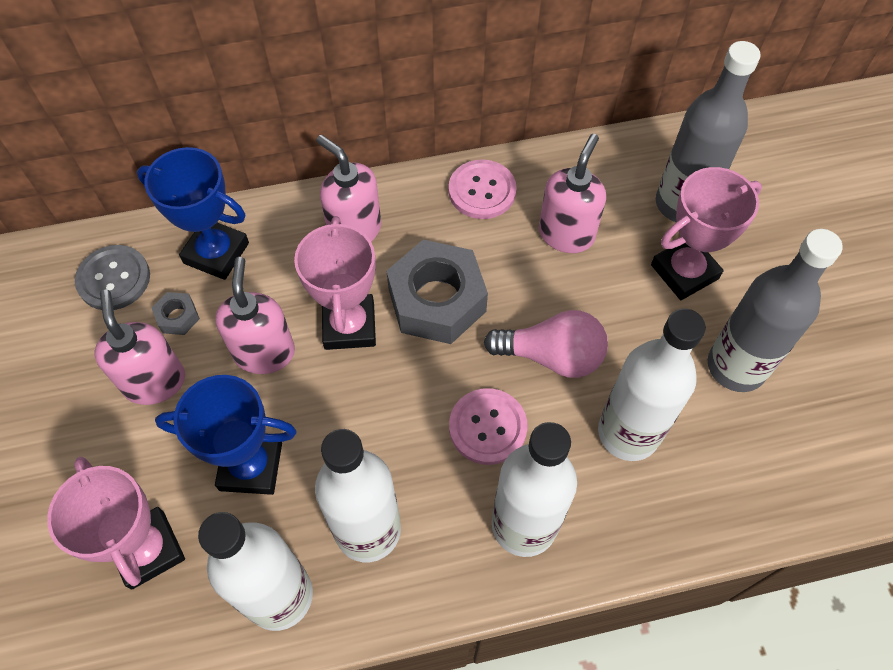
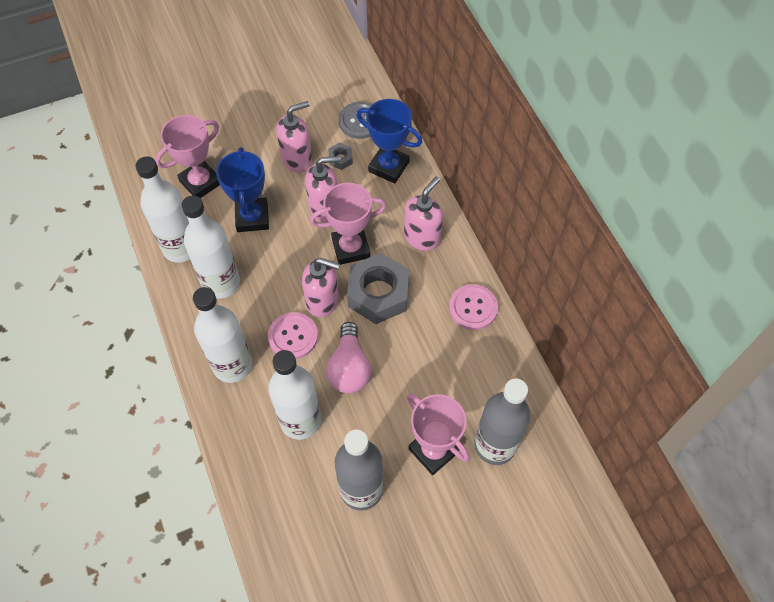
camera: 80 degrees right, 0 degrees up
blue trophy [137,147,249,280] -> blue trophy turned 75 degrees counterclockwise [356,99,422,183]
pink soap dispenser [539,134,606,253] -> pink soap dispenser moved to [302,258,340,318]

